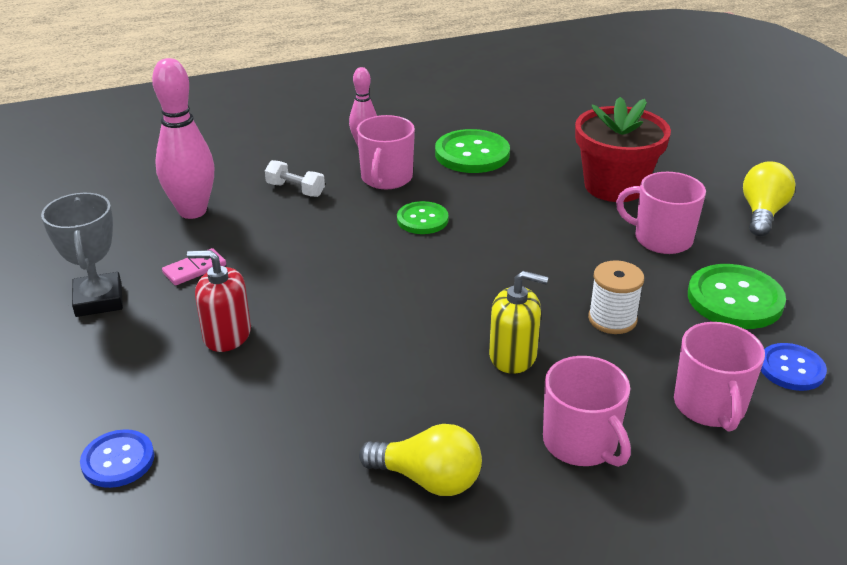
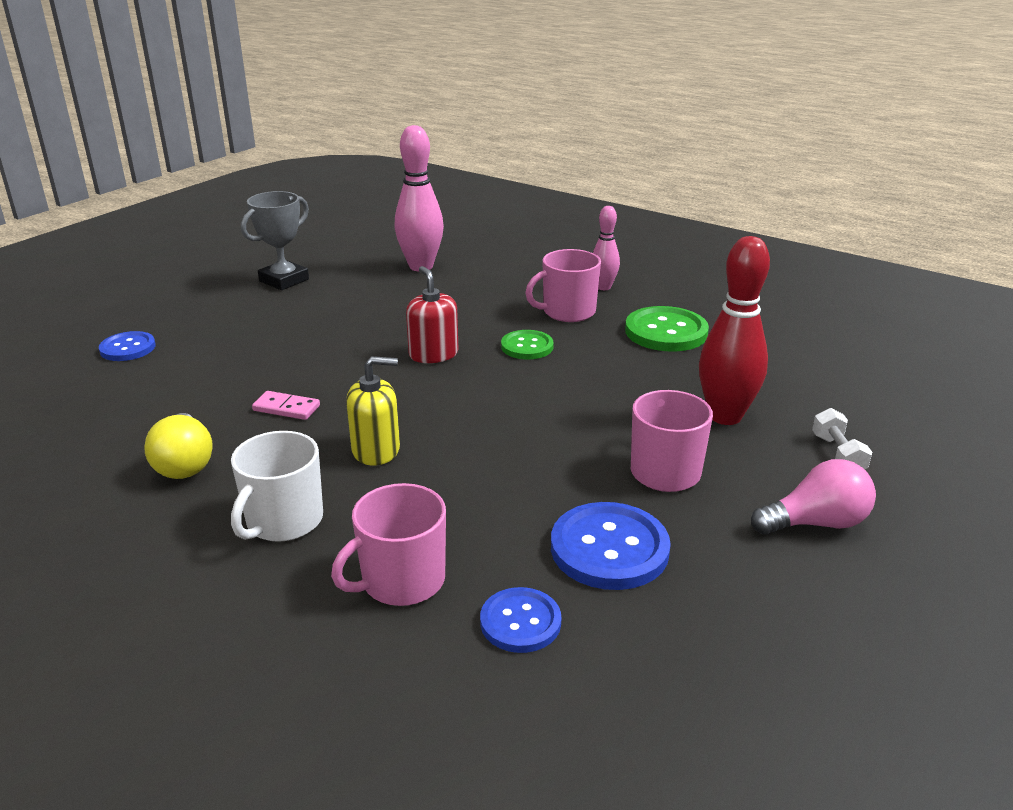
camera: 55 degrees right, 5 degrees down
pink domino [162,248,226,286] -> pink domino moved to [252,391,320,420]
red soap dispenser [187,250,251,352] -> red soap dispenser moved to [406,266,458,363]
white dumbbell [265,160,325,197] -> white dumbbell moved to [812,408,872,469]
yellow soap dispenser [489,271,548,374] -> yellow soap dispenser turned 75 degrees counterclockwise [346,356,400,466]
pink mug [543,356,631,467] -> white mug [231,431,323,542]
red flower pot [575,97,671,202] -> red bowling pin [699,236,770,425]
white spool [588,260,644,334] -> none
green button [688,264,786,329] -> blue button [551,502,671,590]
yellow light bulb [743,161,795,236] -> pink light bulb [751,459,876,535]

